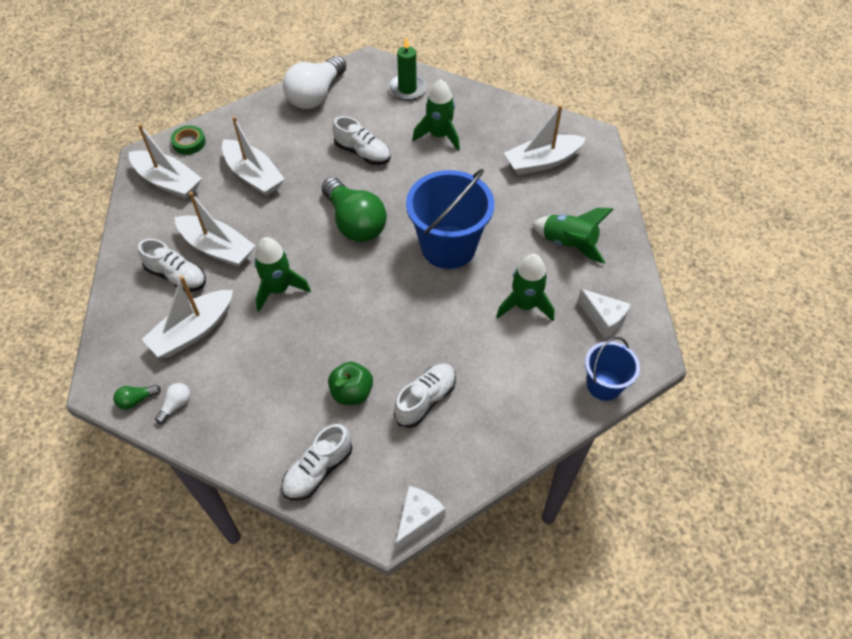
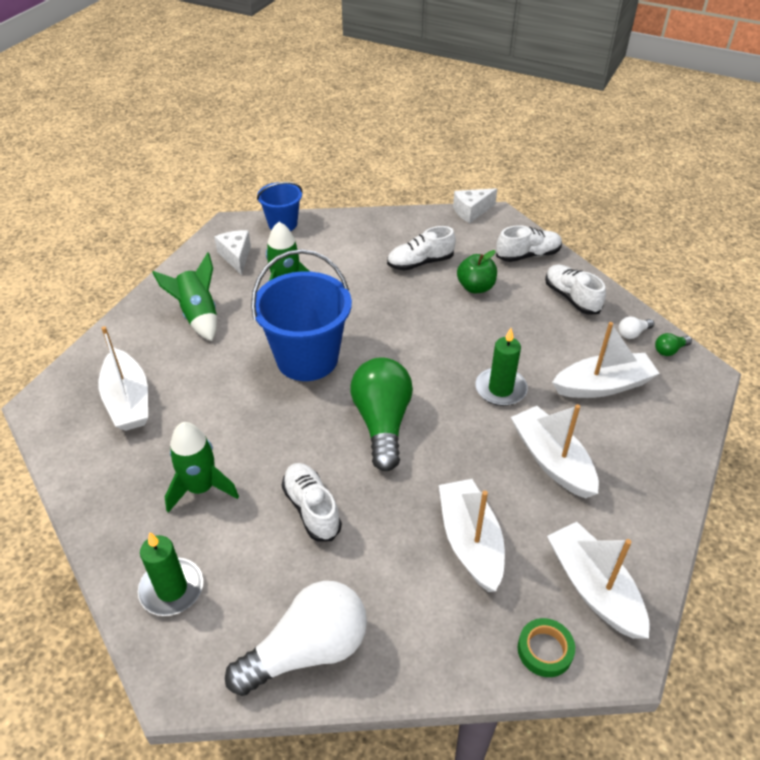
camera: 150 degrees left, 10 degrees down
green light bulb [113,385,161,410] -> green light bulb turned 150 degrees clockwise [655,333,692,356]
white shoe [138,239,206,292] -> white shoe moved to [545,264,606,315]
green rocket [254,237,311,312] -> green candle [475,328,528,406]
white boat [504,105,586,175] -> white boat turned 60 degrees clockwise [98,326,148,431]

